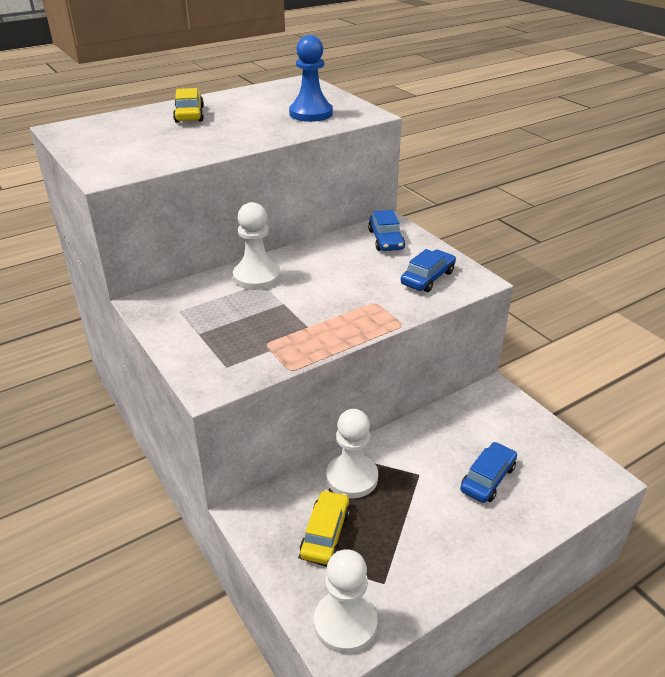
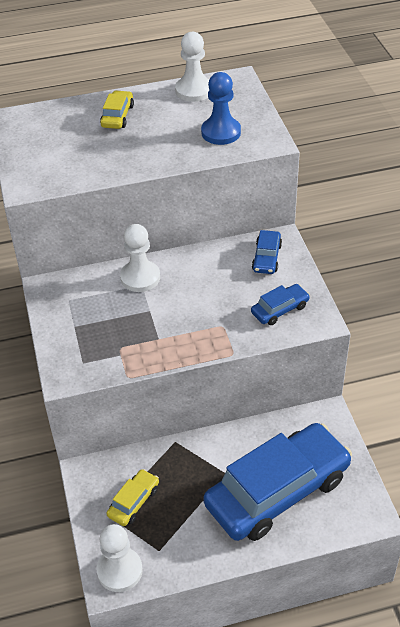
camera: 20 degrees right, 10 degrees up
white pawn [326,409,378,498] -> white pawn moved to [175,32,209,102]
blue car [460,442,517,503] -> blue car [203,423,352,541], size x2.43

